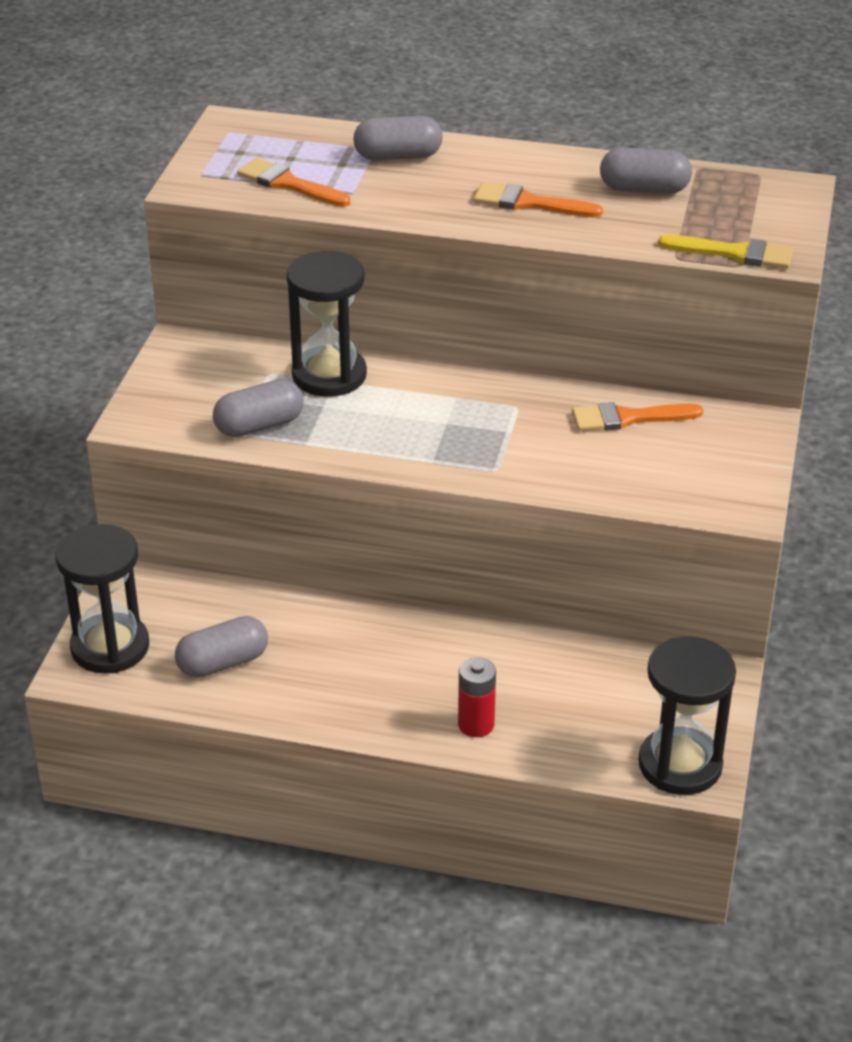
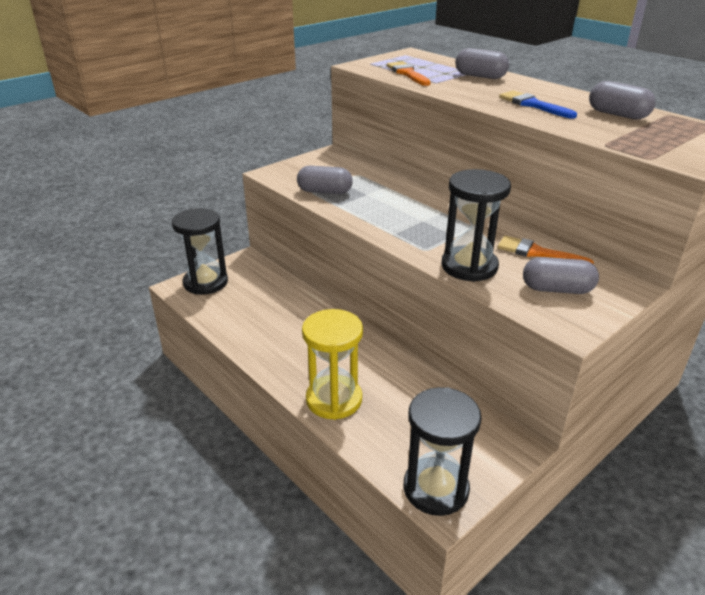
camera: 35 degrees right, 5 degrees down
grey capsule [175,616,268,678] -> grey capsule moved to [523,257,599,294]
black hourglass [286,251,367,397] -> black hourglass moved to [441,169,511,282]
red battery [458,657,496,737] -> yellow hourglass [302,309,363,420]
orange brush [474,182,603,217] -> blue brush [499,90,577,119]
yellow brush [658,234,794,269] -> none

